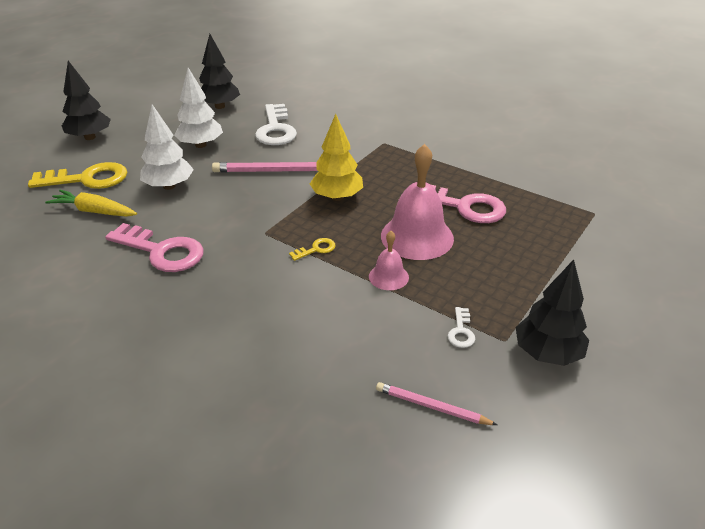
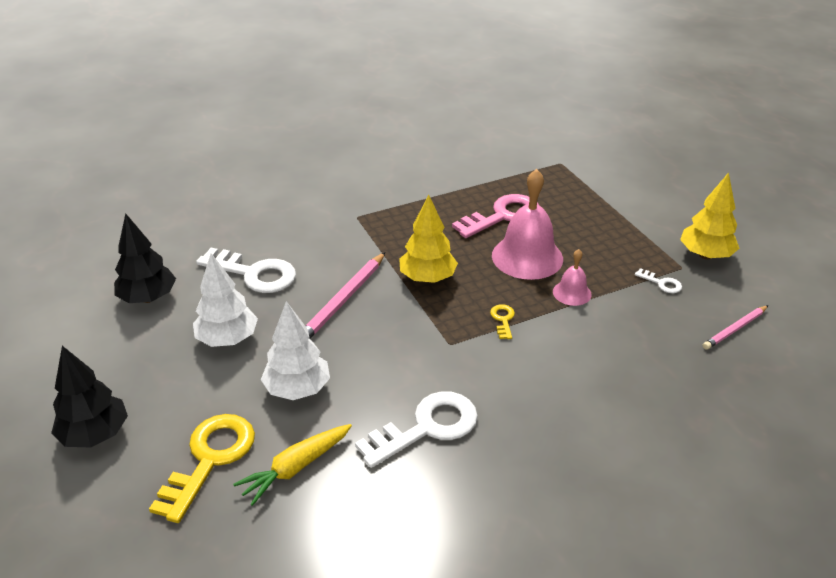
camera: 60 degrees left, 0 degrees up
pink key [105,223,204,272] -> white key [355,391,478,468]
black tree [515,259,589,366] -> yellow tree [680,172,740,259]

